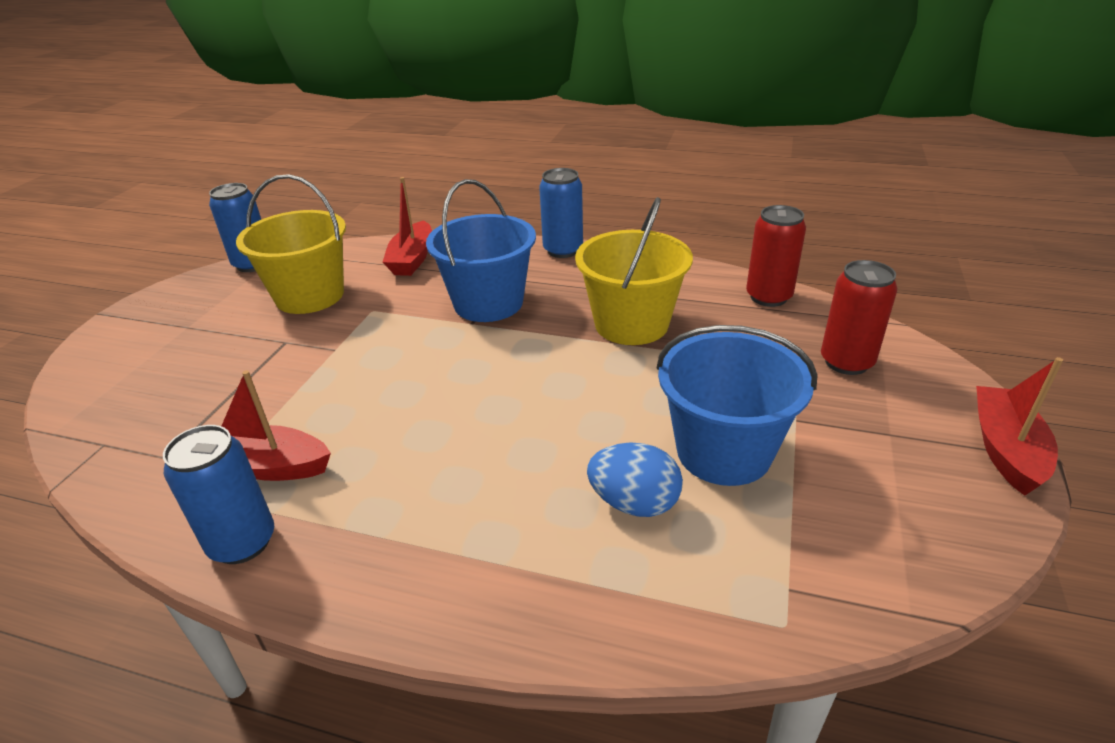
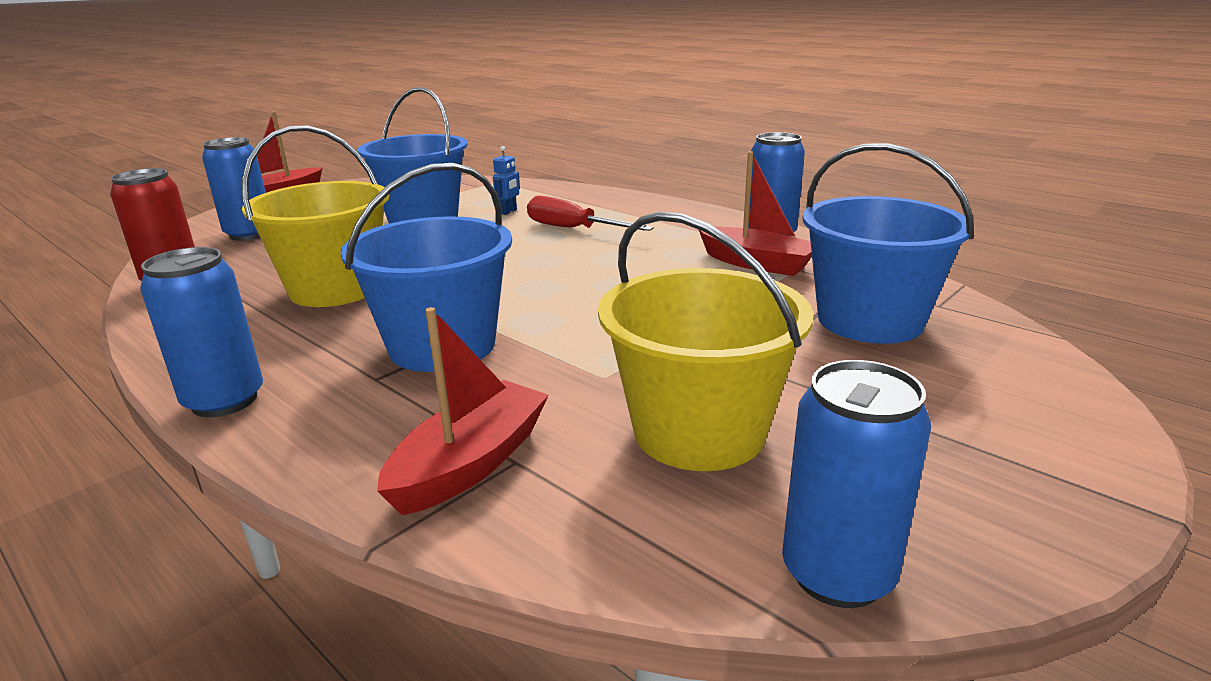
camera: 155 degrees left, 10 degrees down
blue egg [587,443,683,517] -> blue robot [493,146,520,215]
red can [821,260,897,375] -> blue can [202,137,266,241]
none -> red screwdriver [527,196,654,231]
none -> blue bucket [802,143,974,344]

